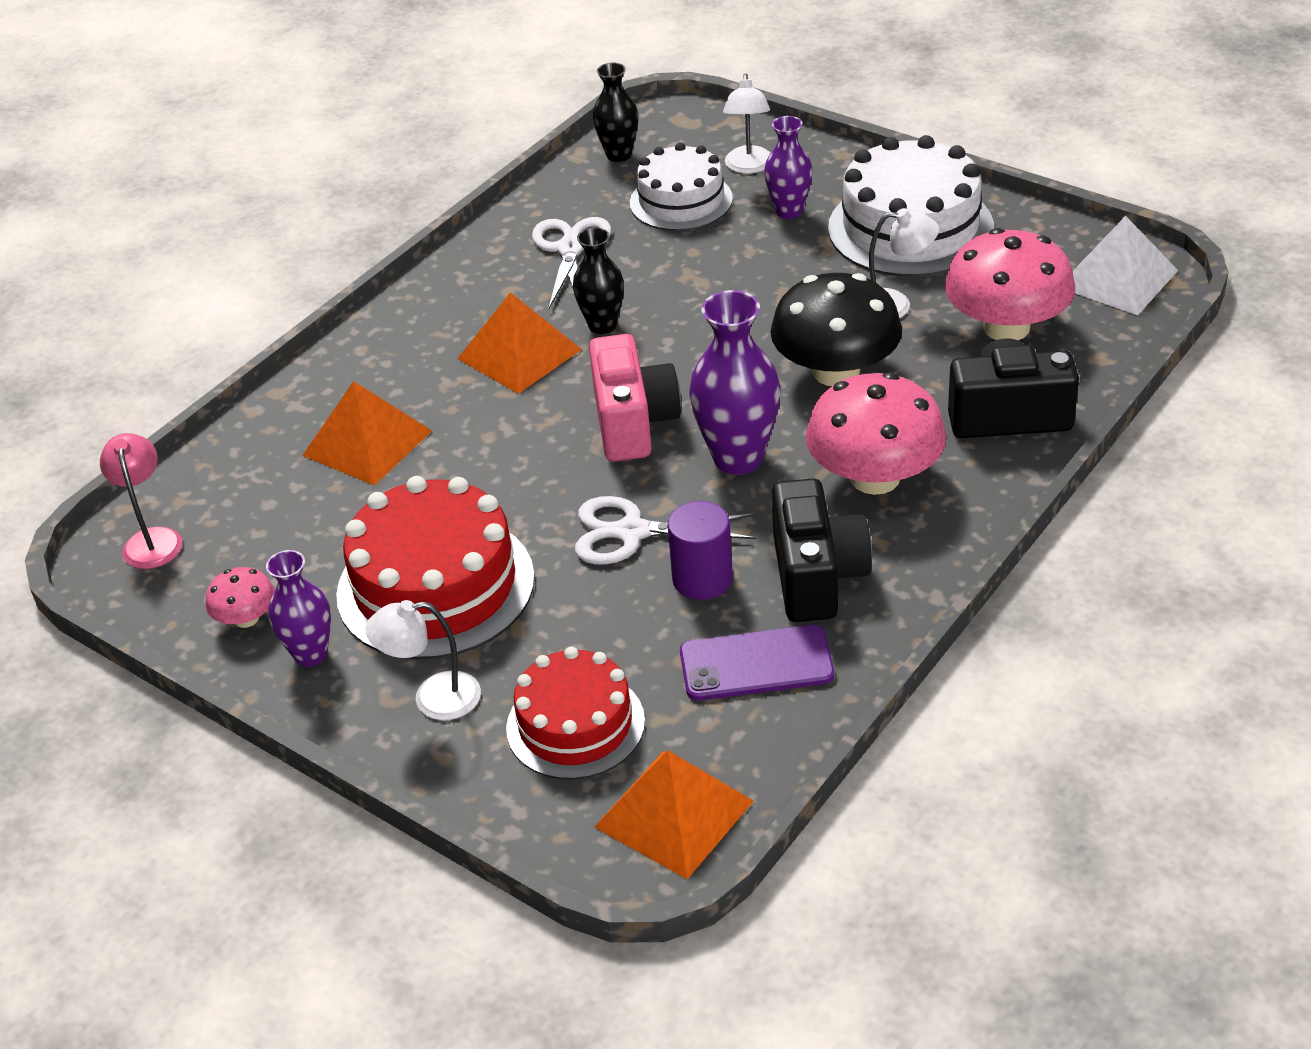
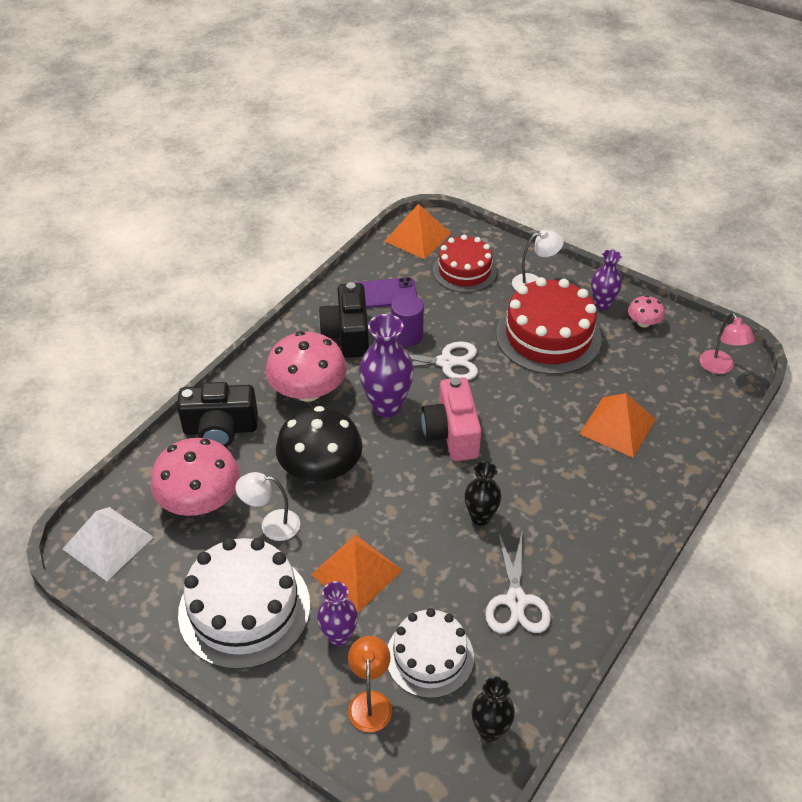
camera: 175 degrees right, 5 degrees up
orange pyramid [457,292,582,394] -> orange pyramid moved to [311,534,403,613]
white lamp [723,73,770,174] -> orange lamp [348,636,392,732]

